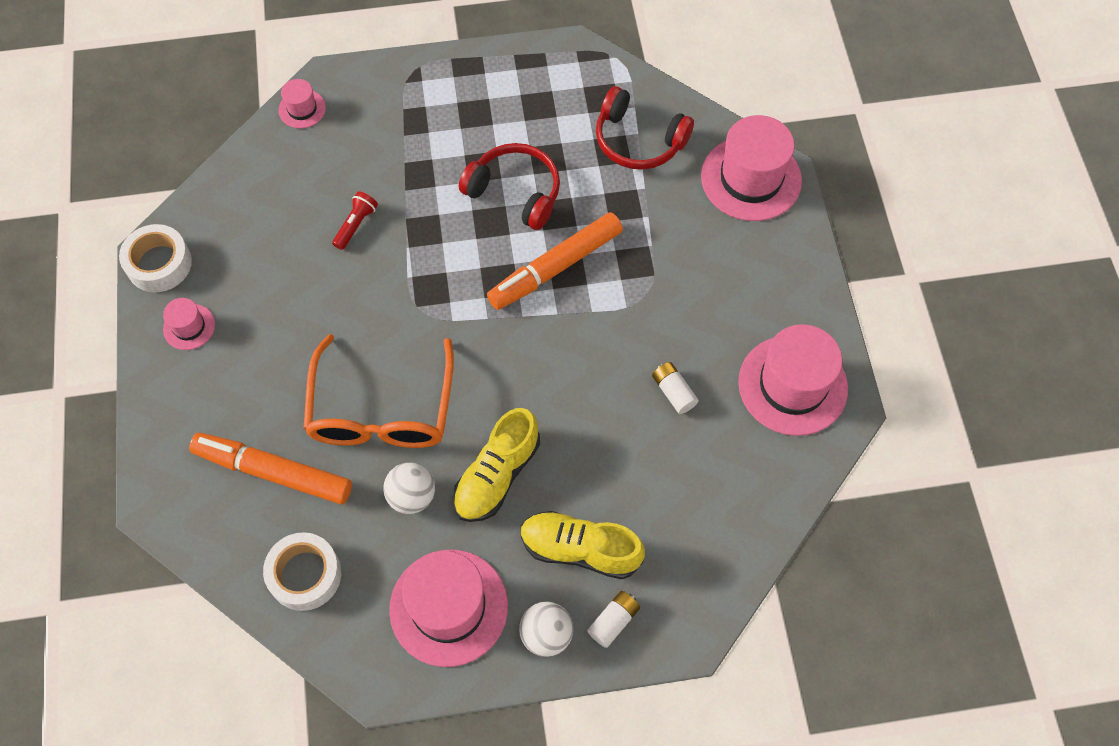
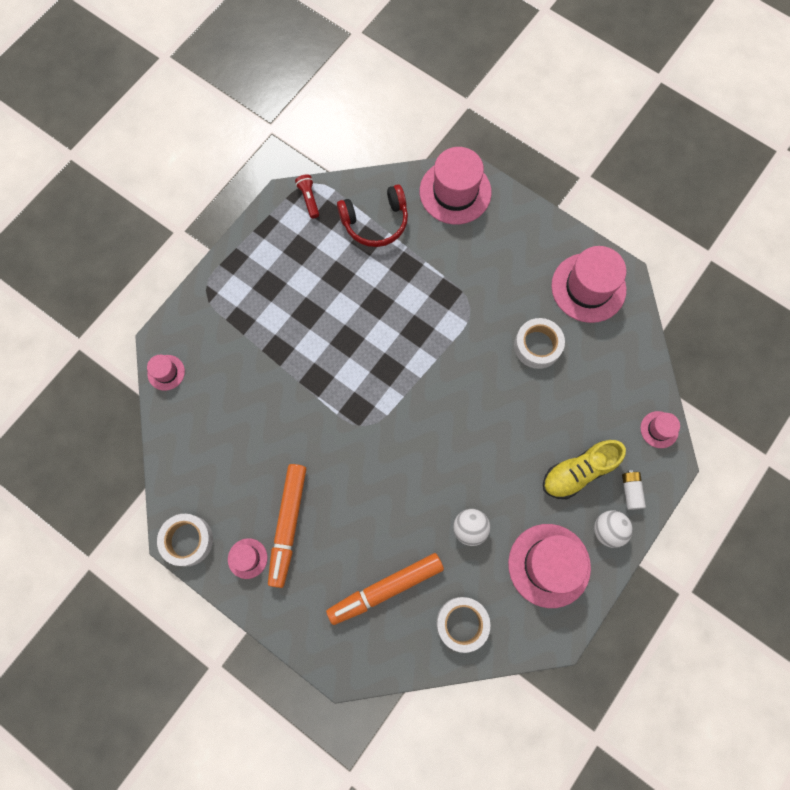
camera: 45 degrees left, 10 degrees up
orange glasses [303,334,454,448] -> none
red flashlight [332,191,378,250] -> red flashlight moved to [295,174,319,218]
yellow shoe [453,408,540,522] -> none
red headphones [459,143,560,230] -> none
orange marker [487,212,623,310] -> orange marker moved to [268,464,306,588]
white battery [652,362,699,414] -> white tape [514,318,565,369]
none -> pink hat [640,411,680,448]

